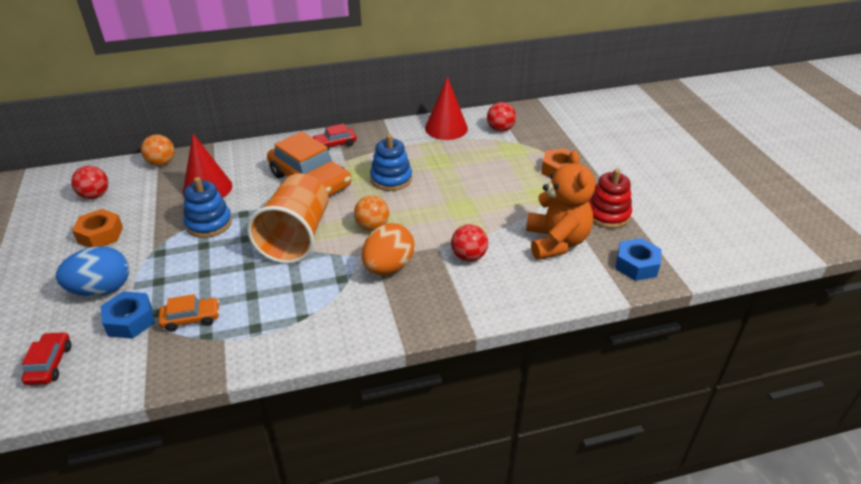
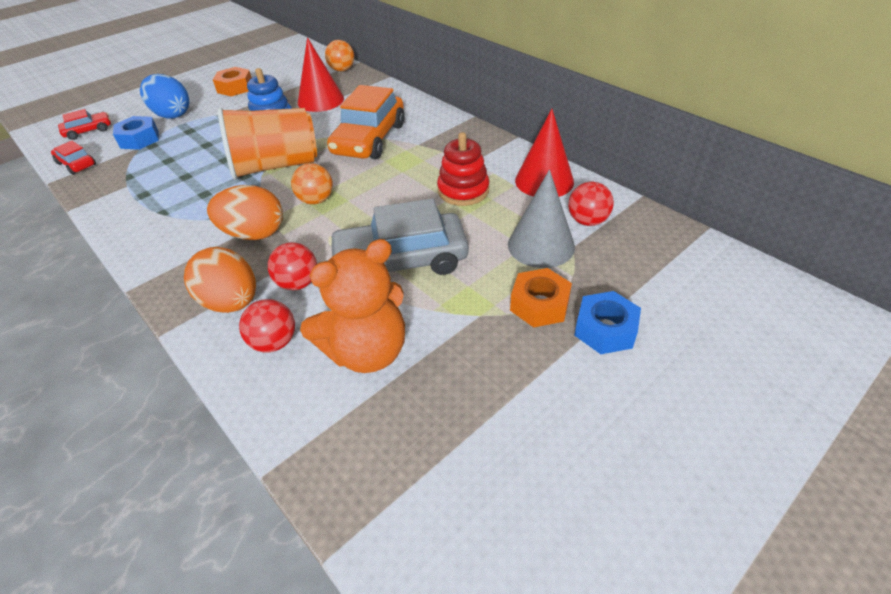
camera: 65 degrees right, 5 degrees up
red ball [71,166,108,199] -> red ball moved to [239,299,295,353]
orange car [158,294,219,332] -> none
red car [313,124,357,150] -> red car moved to [51,141,96,175]
blue stacking toy [370,134,412,191] -> none
red stacking toy [588,168,632,228] -> red stacking toy moved to [437,132,489,206]
blue nut [615,238,662,281] -> blue nut moved to [574,291,641,354]
none -> orange egg [184,247,256,313]
none -> grey car [328,198,469,275]
none -> grey cone [508,170,575,268]

